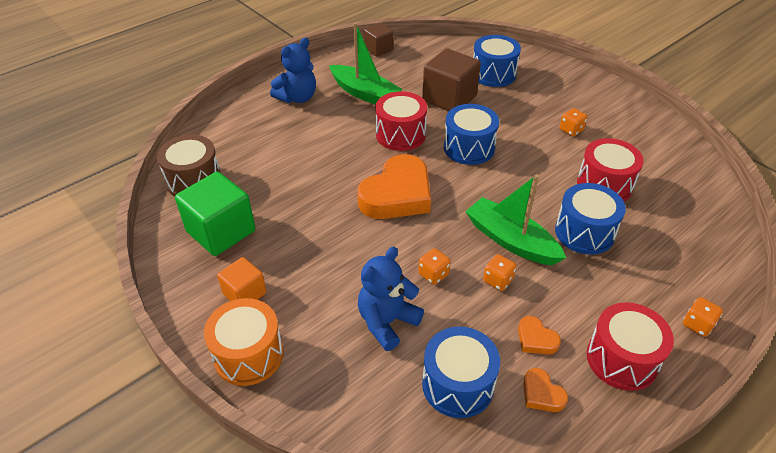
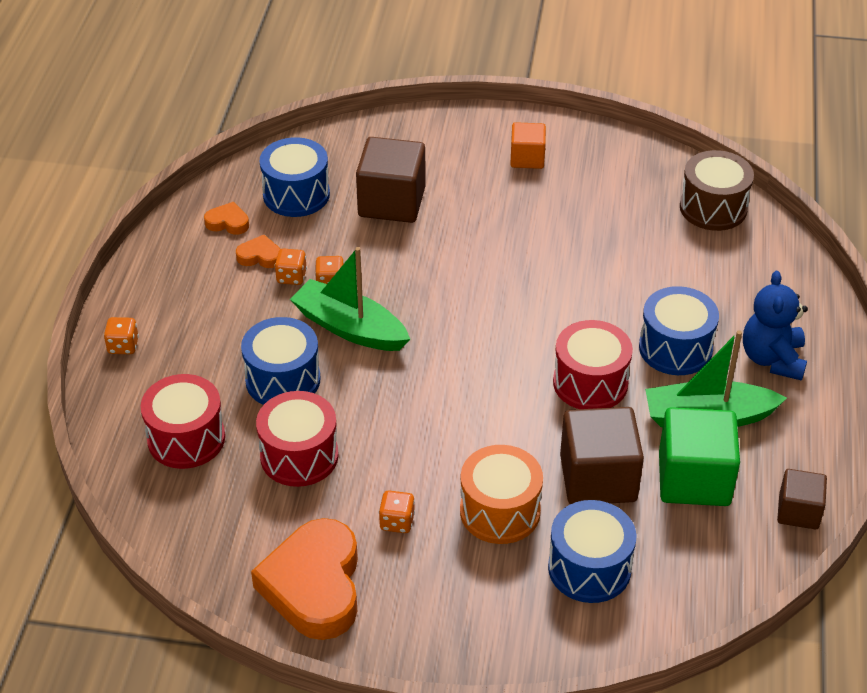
camera: 140 degrees right, 0 degrees up
green cube [175,172,255,256] -> green cube moved to [659,407,740,506]
orange drum [204,298,283,386] -> orange drum moved to [460,445,543,544]
orange heart [357,154,431,219] -> orange heart moved to [251,518,358,640]
blue teddy bear [358,247,424,351] -> brown cube [356,137,425,223]
orange dice [418,248,451,285] -> orange dice moved to [275,248,307,285]
blue drum [444,104,499,165] -> blue drum moved to [639,286,719,375]
green boat [465,174,566,265] -> green boat turned 150 degrees counterclockwise [290,247,410,351]
red drum [587,302,674,391] -> red drum moved to [141,374,225,469]

